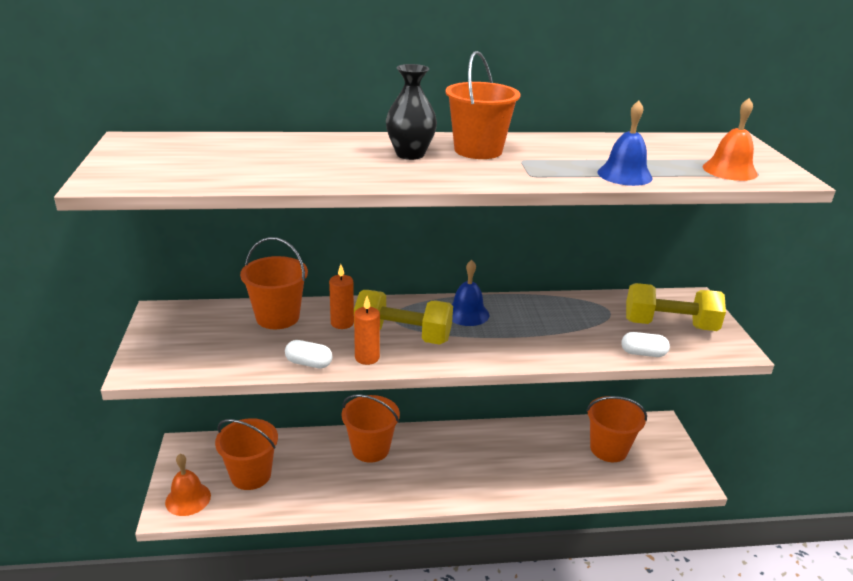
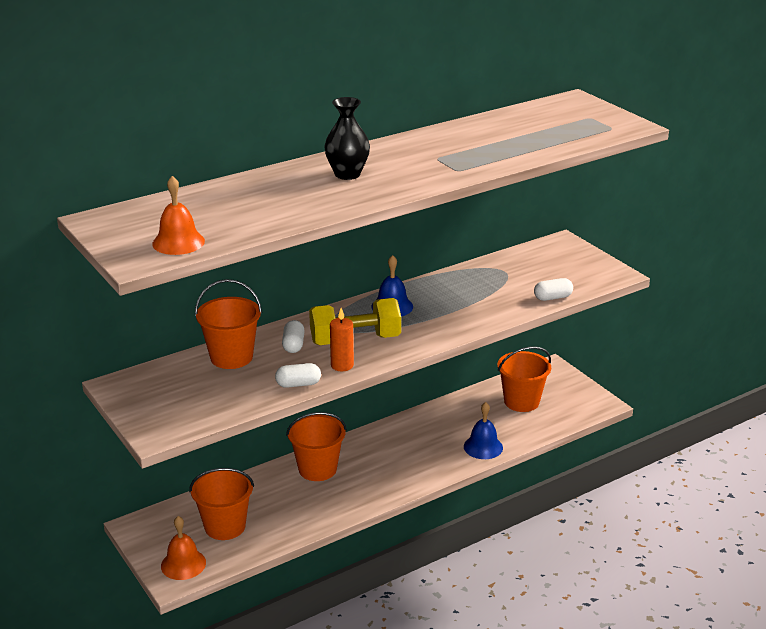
camera: 25 degrees left, 0 degrees up
orange candle [329,264,354,329] -> white capsule [282,320,305,353]
orange bucket [446,51,521,159] -> none
blue bell [597,101,652,186] -> blue bell moved to [464,402,503,459]
yellow dumbbell [626,283,726,331] -> none
orange bell [703,98,758,181] -> orange bell moved to [152,176,205,255]

